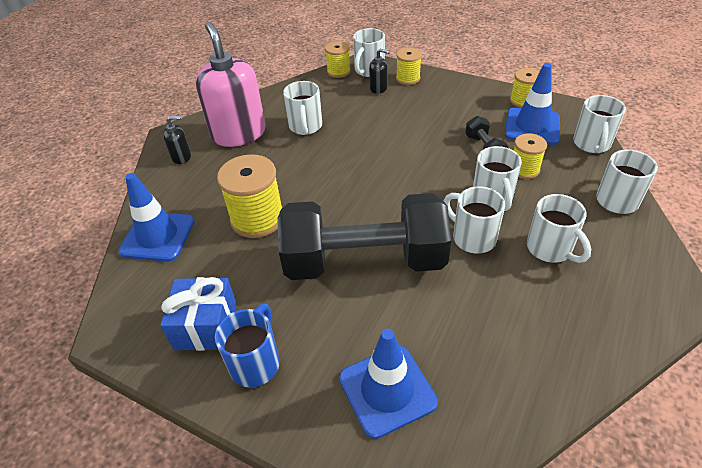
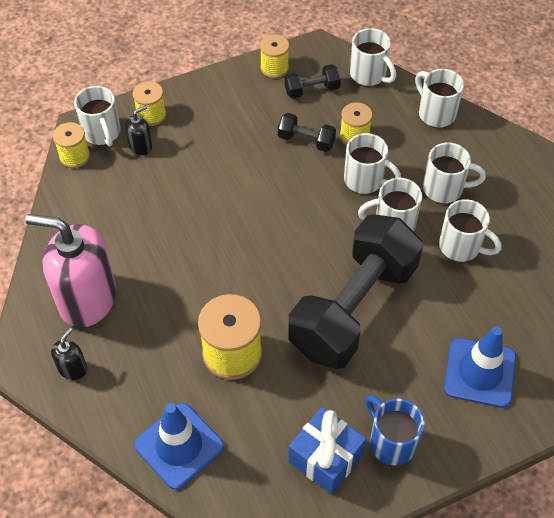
camera: 55 degrees left, 10 degrees up
white mug [283,81,322,135] -> white mug moved to [439,199,502,262]
blue traffic cone [505,63,560,145] -> black dumbbell [285,64,341,99]

